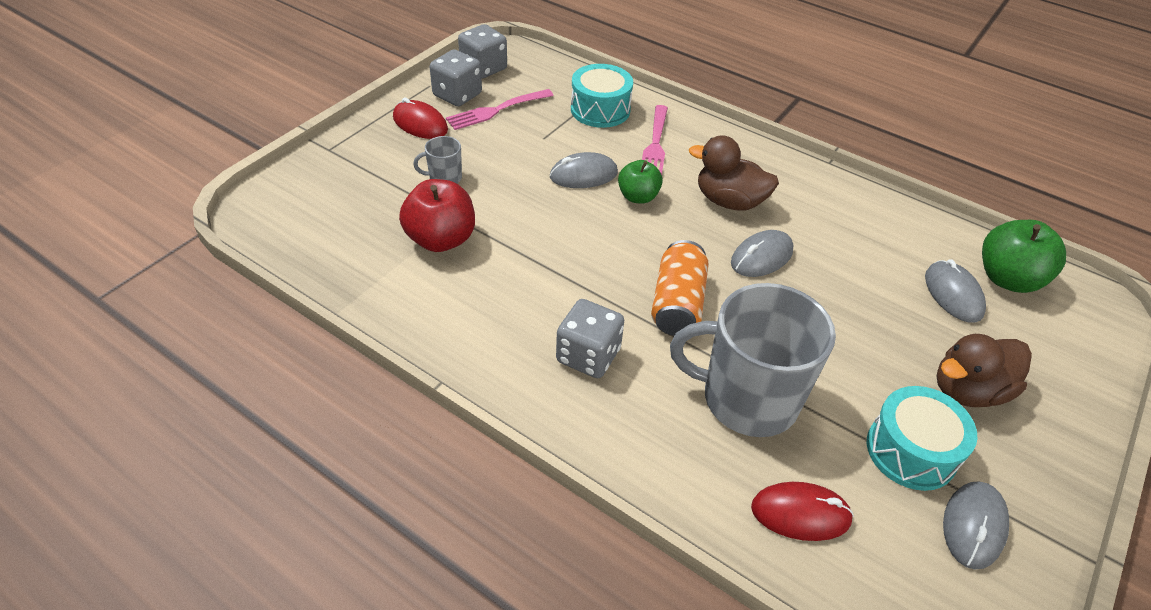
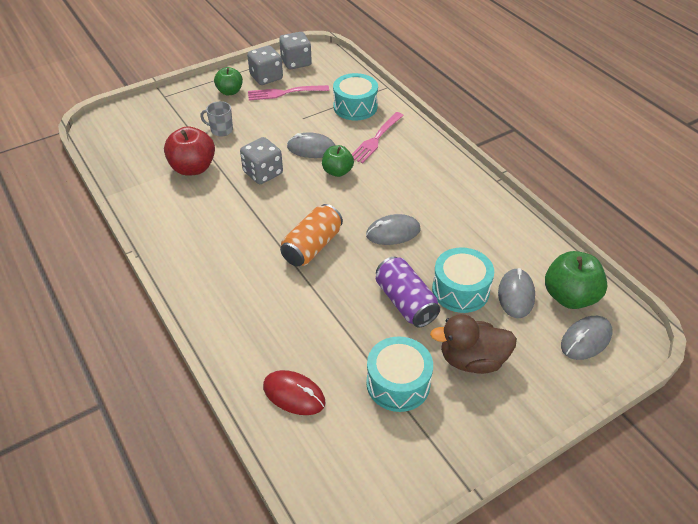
camera: 25 degrees right, 0 degrees up
red mouse [393,98,448,139] -> green apple [214,67,243,95]
grey dice [556,299,624,378] -> grey dice moved to [240,137,283,184]
grey mug [670,283,836,437] -> none
brown duck [689,135,779,211] -> none
grey mouse [943,481,1009,569] -> grey mouse moved to [561,316,612,360]
none -> purple can [376,257,440,327]
none -> turquoise drum [432,247,494,313]

